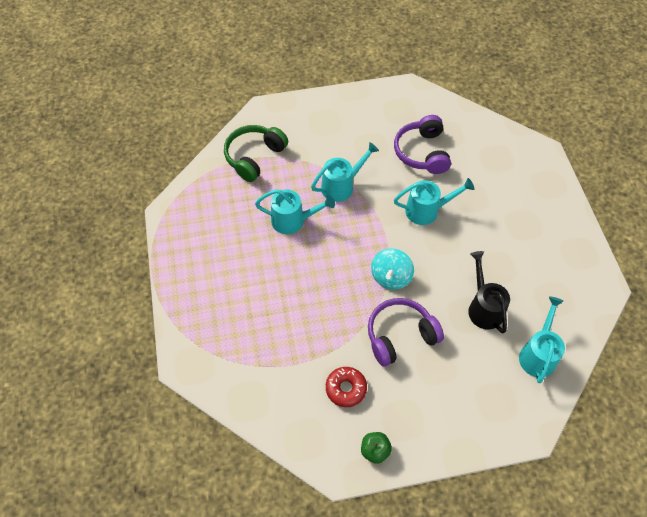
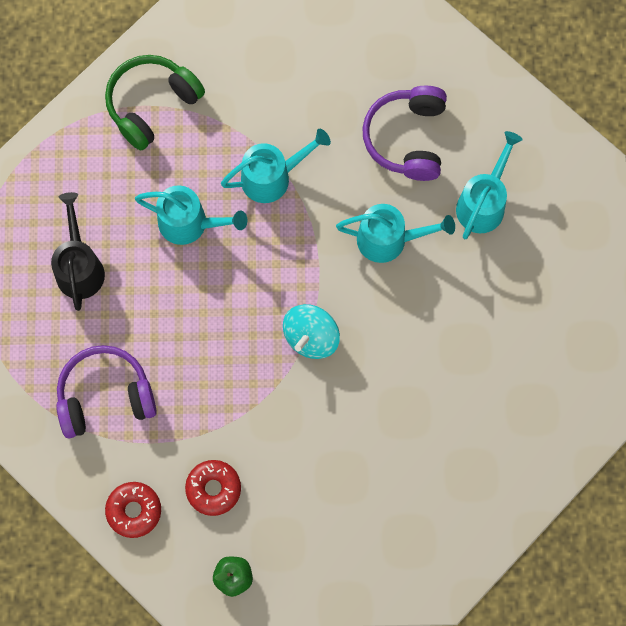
camera: 10 degrees right, 15 degrees up
purple headphones [368,298,444,367] -> purple headphones moved to [56,345,157,439]
black watering can [468,251,510,333] -> black watering can moved to [51,192,105,311]
turquoise watering can [519,296,565,383] -> turquoise watering can moved to [456,131,523,239]
none -> red donut [105,482,161,538]

